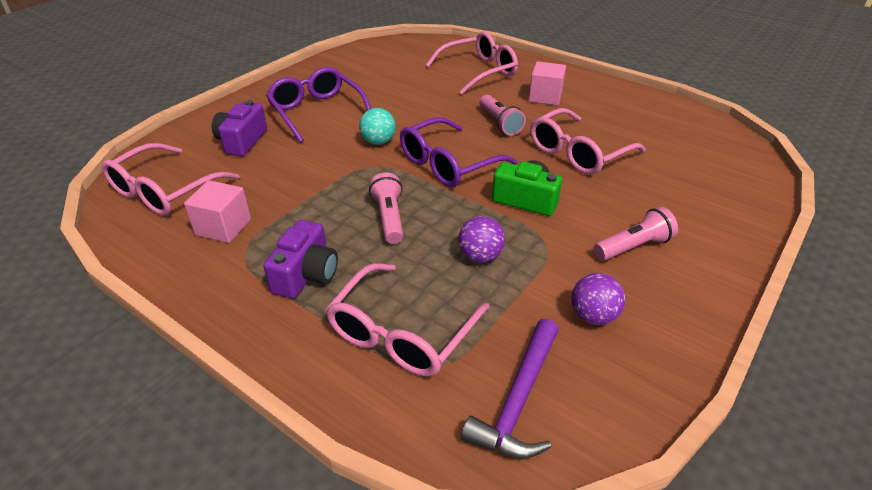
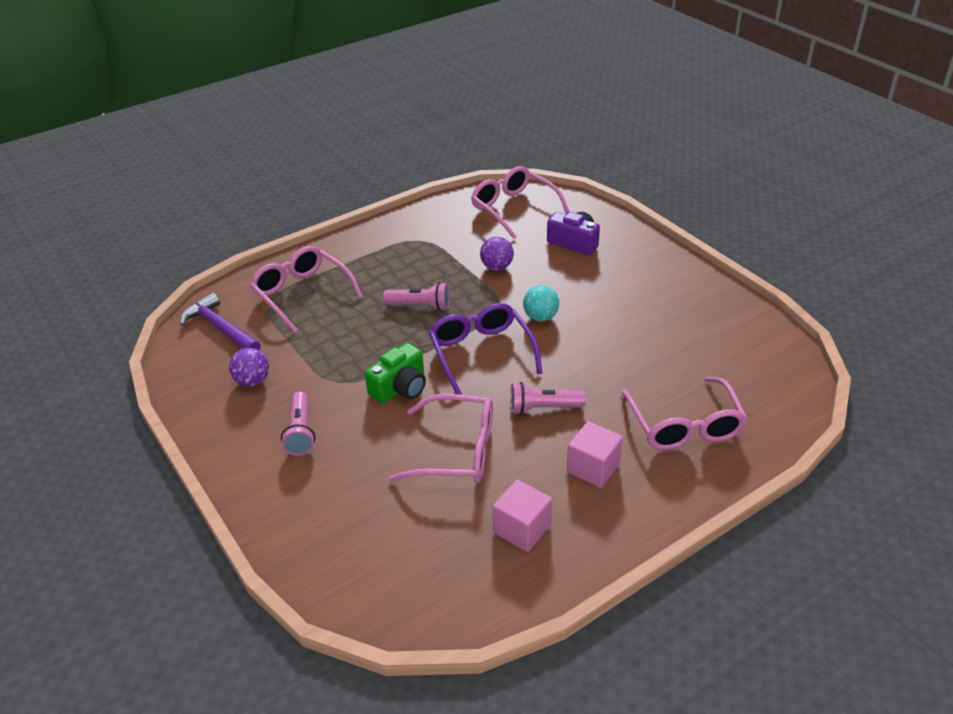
camera: 110 degrees right, 0 degrees up
pink cube [184,180,251,243] -> pink cube moved to [493,479,552,552]
purple camera [263,220,338,299] -> none
purple glasses [266,67,371,143] -> none
purple ball [458,216,505,263] -> purple ball moved to [480,237,514,270]
pink glasses [530,108,645,175] -> pink glasses turned 120 degrees clockwise [388,394,493,483]

